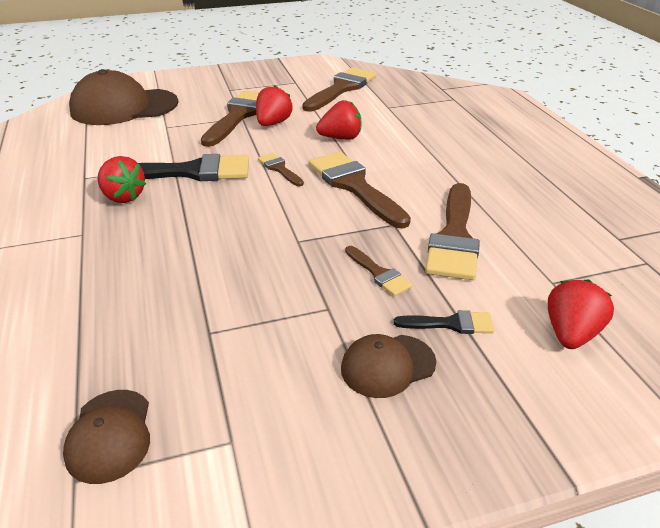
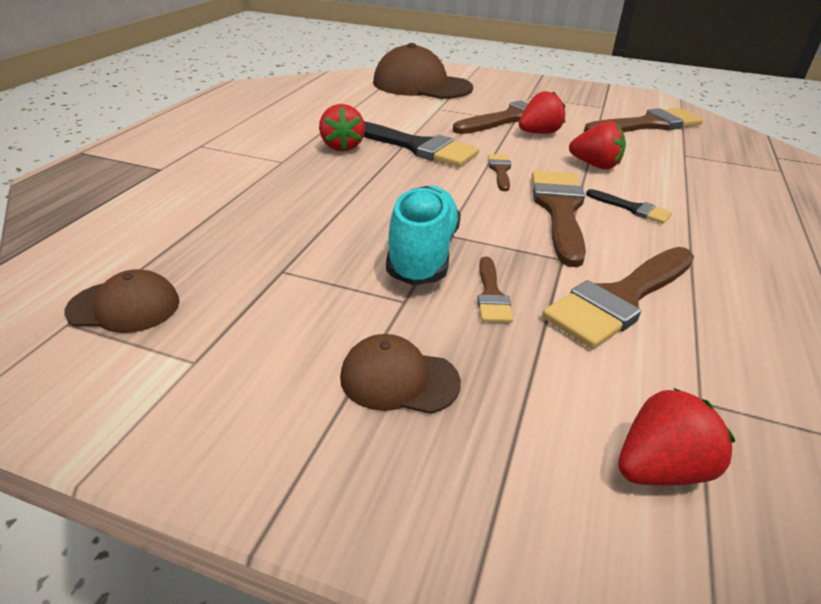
camera: 35 degrees right, 0 degrees up
brown cap [63,390,150,484] -> brown cap turned 120 degrees counterclockwise [64,269,179,333]
black brush [394,310,494,334] -> black brush moved to [586,189,672,224]
none -> turquoise shoe [386,186,461,285]

